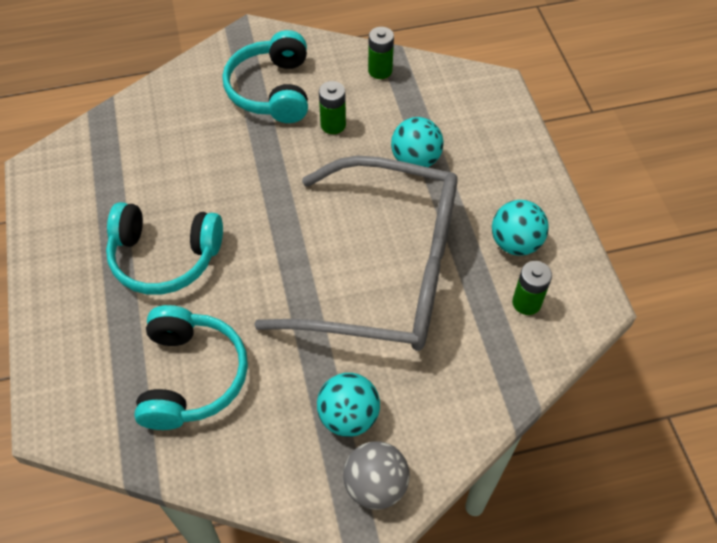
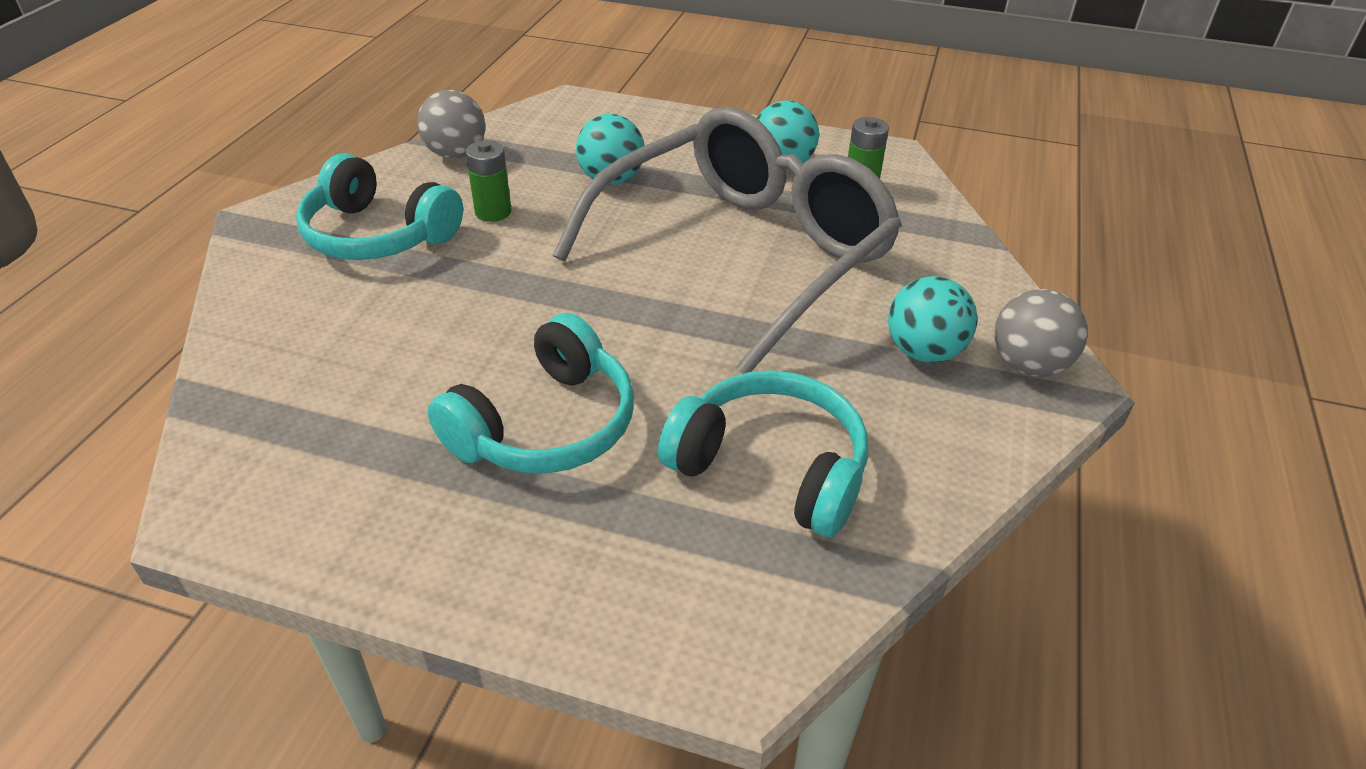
camera: 60 degrees left, 15 degrees down
green battery [368,27,394,79] -> grey ball [417,90,486,159]

